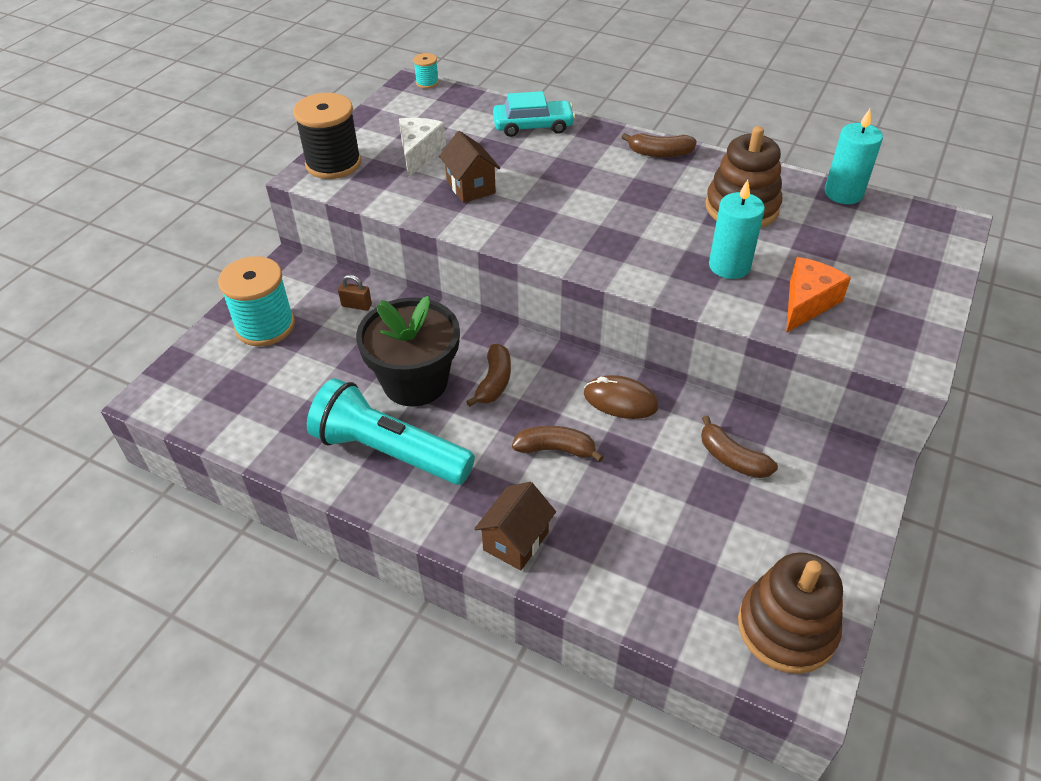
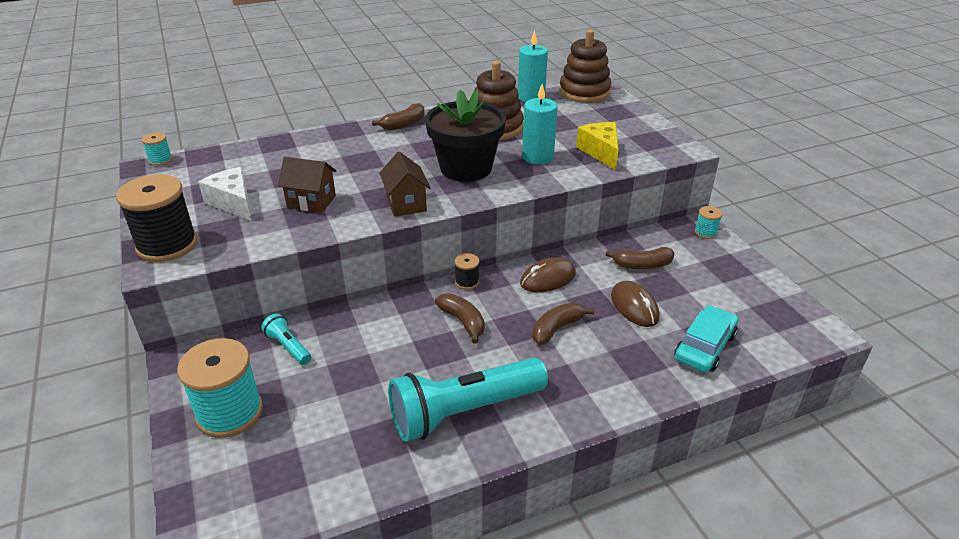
camera: 50 degrees left, 10 degrees down
brown padlock [338,275,372,311] -> turquoise flashlight [261,313,311,365]
black flower pot [356,296,460,407] -> black flower pot moved to [425,89,506,182]
brown house [474,482,556,571] -> brown house moved to [379,152,431,217]
turquoise car [493,91,575,137] -> turquoise car moved to [675,305,738,372]
brown stacking toy [738,552,843,674] -> brown stacking toy moved to [559,30,611,103]
orange cheese [786,257,851,333] -> yellow cheese [576,122,618,170]
none -> black spool [454,253,479,290]
none -> brown mouse [611,281,659,327]
none -> turquoise spool [695,206,722,239]

